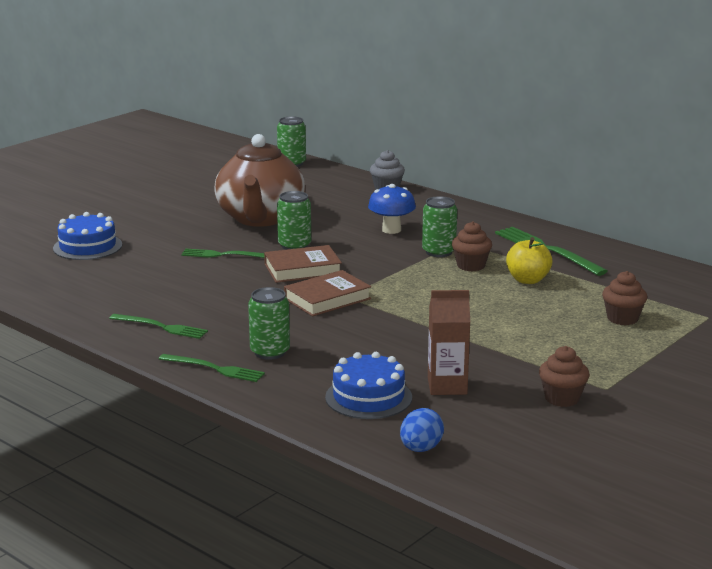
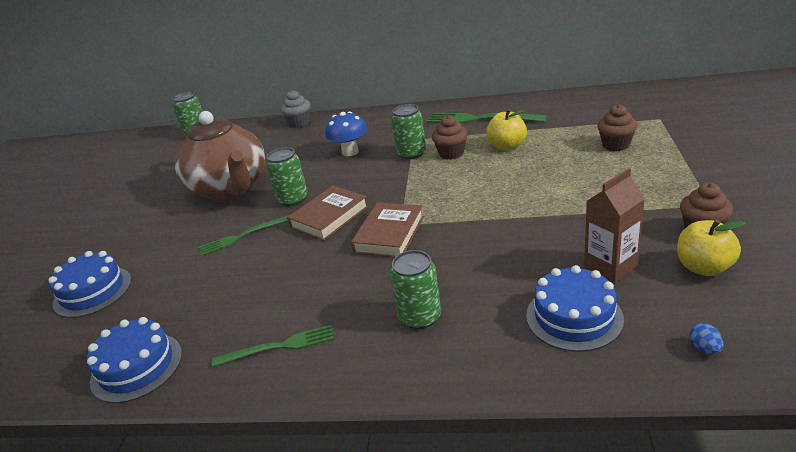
camera: 30 degrees left, 10 degrees up
green fork [159,354,265,382] -> none
blue egg [400,408,444,452] -> blue egg [689,323,723,355], size x0.59
none -> blue cake [87,317,182,403]
none -> yellow apple [677,219,745,276]

